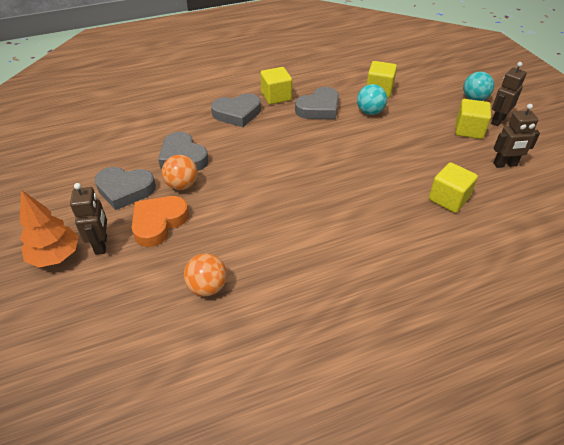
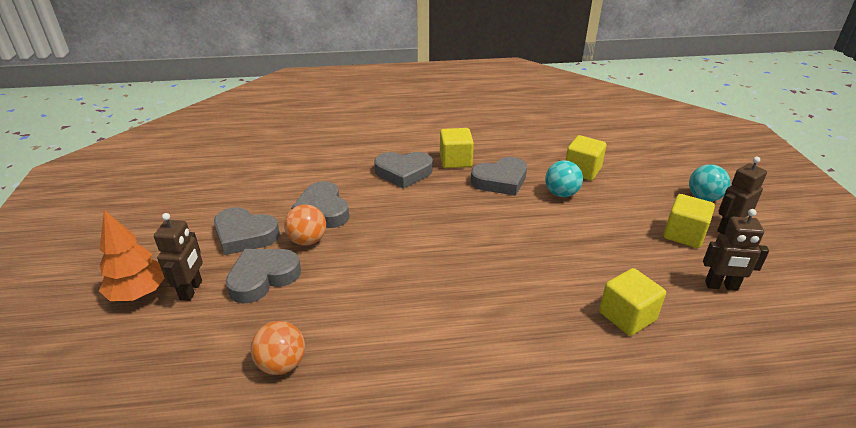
camera: 15 degrees right, 10 degrees down
orange heart [131,196,189,247] -> grey heart [226,249,301,303]

